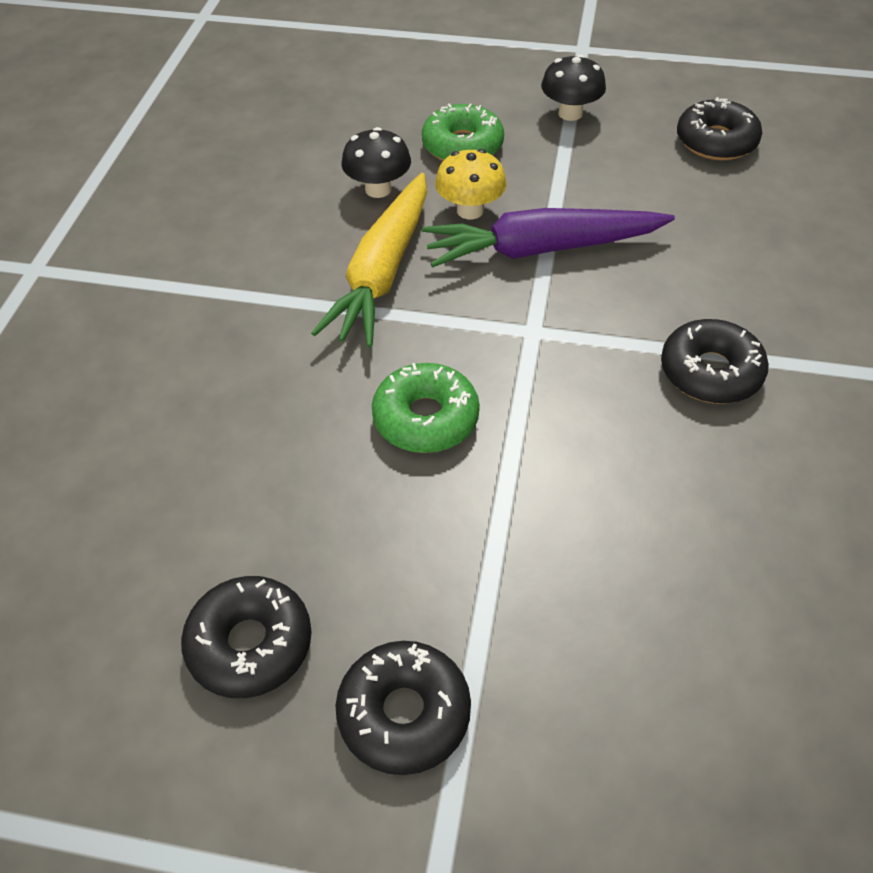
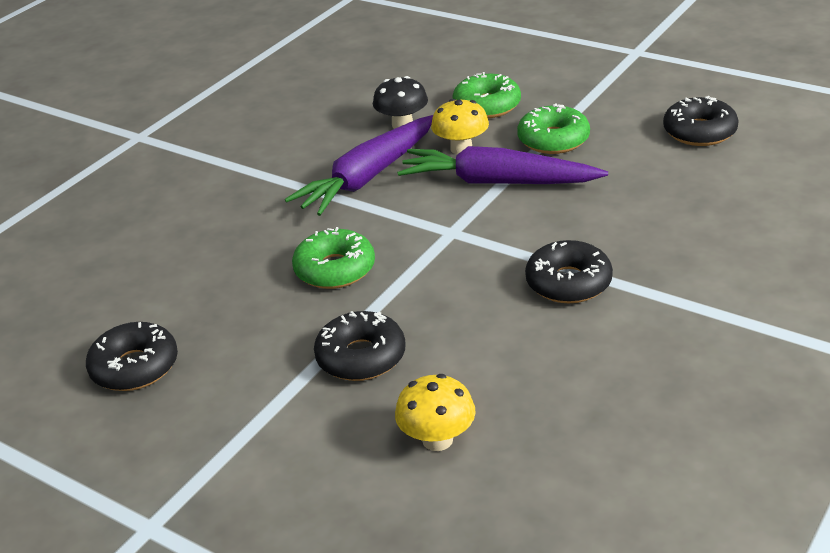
camera: 25 degrees right, 15 degrees down
yellow carrot [311,173,427,347] -> purple carrot [285,115,433,216]
black donut [335,641,471,775] -> black donut moved to [314,311,406,381]
black mushroom [541,54,606,121] -> none
none -> yellow mushroom [395,374,476,451]
none -> green donut [517,103,590,154]

